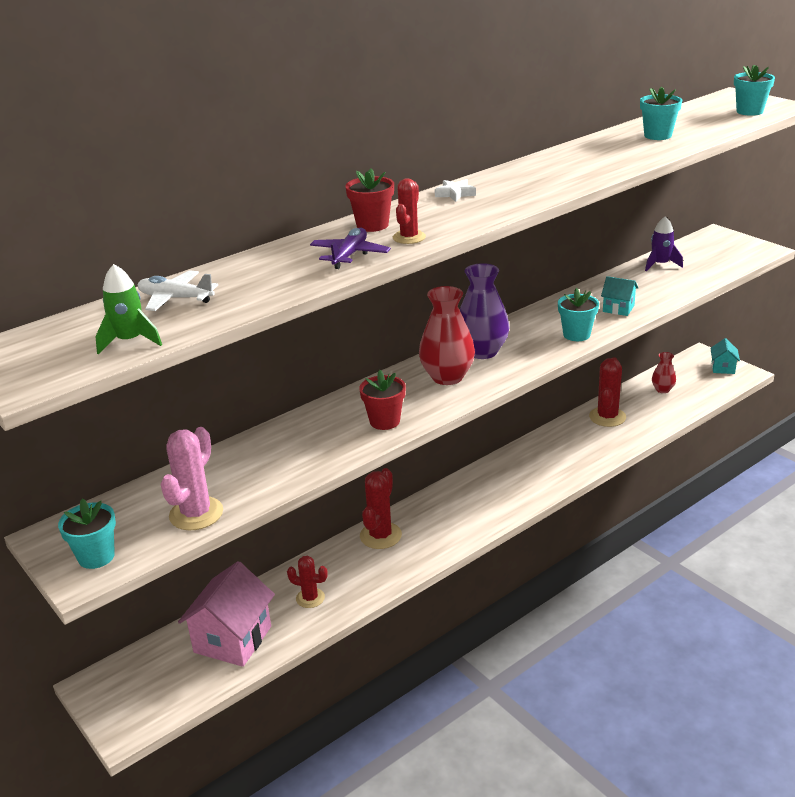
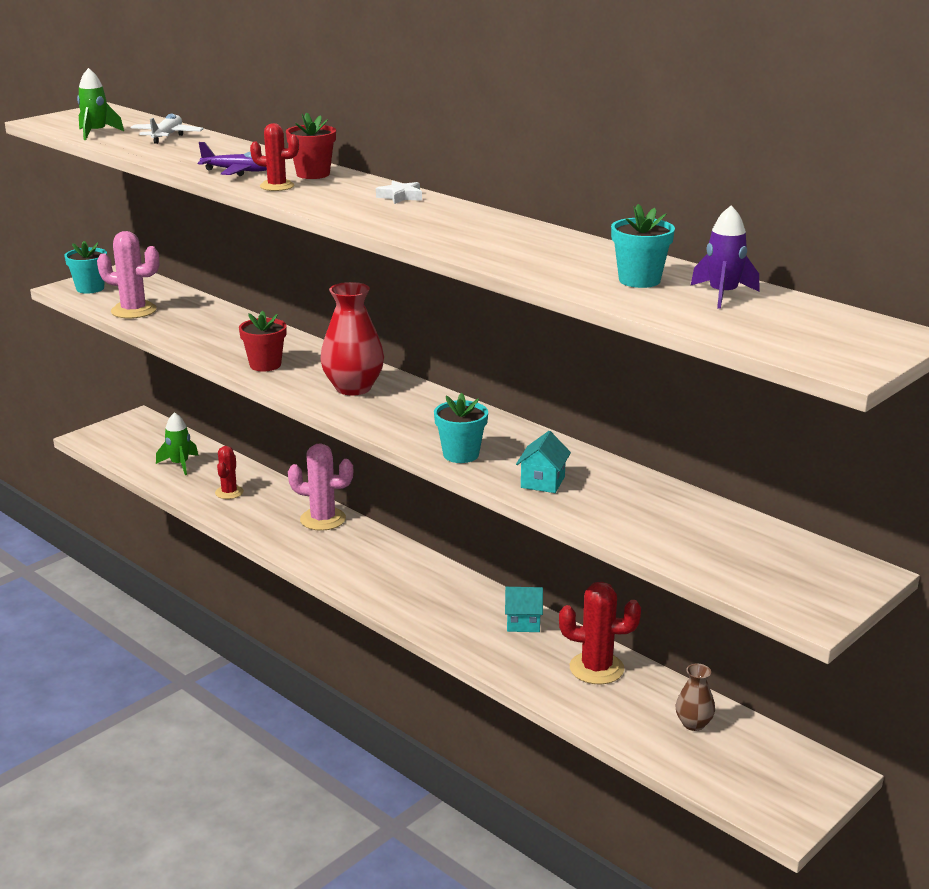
camera: 80 degrees right, 5 degrees down
pink house [178,561,275,667] -> green rocket [156,412,198,475]
red cactus [360,468,402,549] -> pink cactus [288,443,353,531]
purple vase [460,263,510,359] -> none
purple rocket [645,216,683,271] -> purple rocket moved to [691,205,760,309]
red vase [652,352,676,393] -> brown vase [676,664,715,731]
turquoise house [710,338,740,374] -> turquoise house moved to [505,587,543,632]
turquoise flower pot [734,65,775,116] -> none

